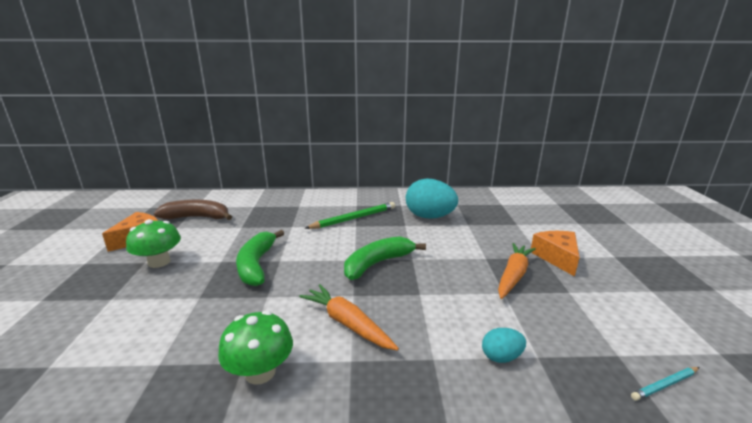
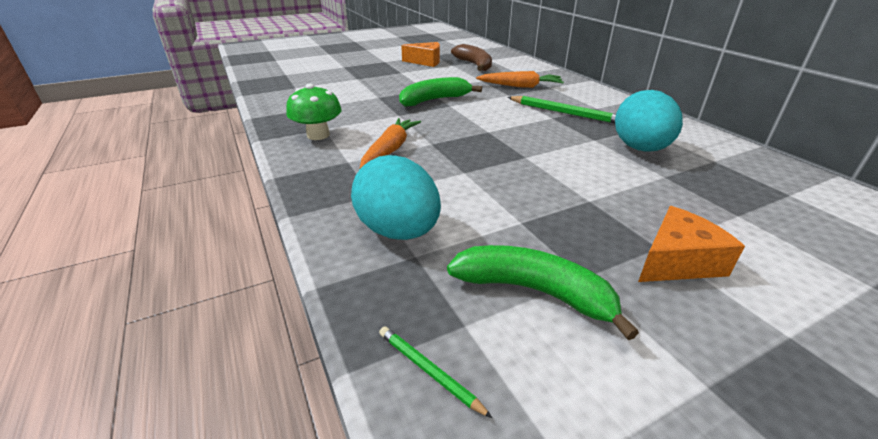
camera: 65 degrees right, 10 degrees up
green mushroom [126,219,181,268] -> none
green banana [344,236,426,280] -> green banana moved to [447,245,639,340]
turquoise egg [482,328,526,363] -> turquoise egg [351,155,441,240], size x2.09
orange carrot [498,243,536,299] -> orange carrot moved to [476,71,564,88]
turquoise pencil [631,367,699,401] -> green pencil [379,326,492,418]

